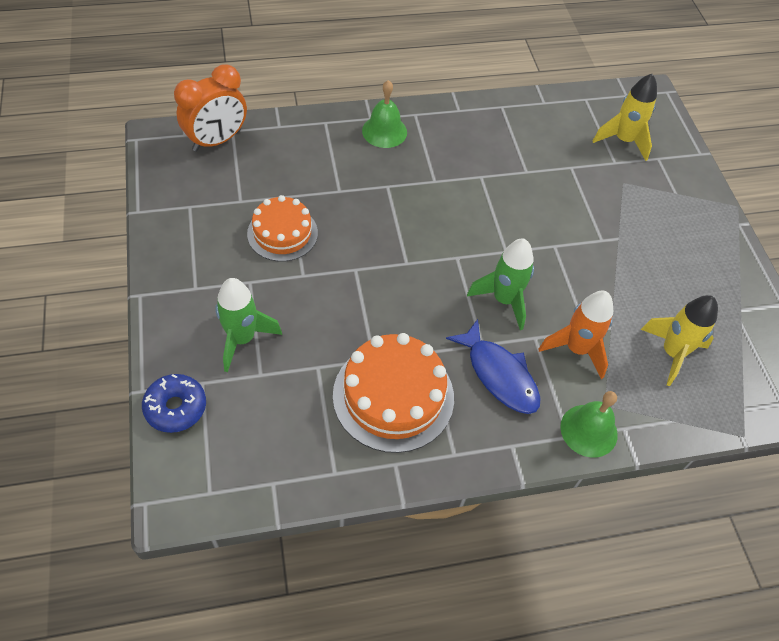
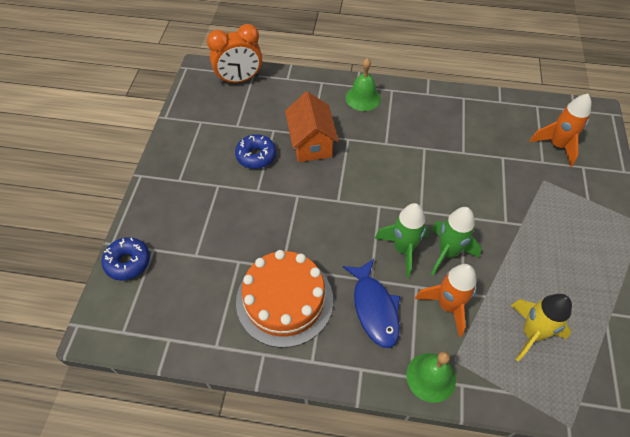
camera: 25 degrees right, 0 degrees up
green rocket [215,278,282,372] -> green rocket moved to [431,207,482,275]
orange cake [247,195,318,262] -> blue donut [235,134,276,169]
yellow rocket [593,74,657,161] -> orange rocket [530,94,592,167]
none -> orange house [285,91,339,162]

